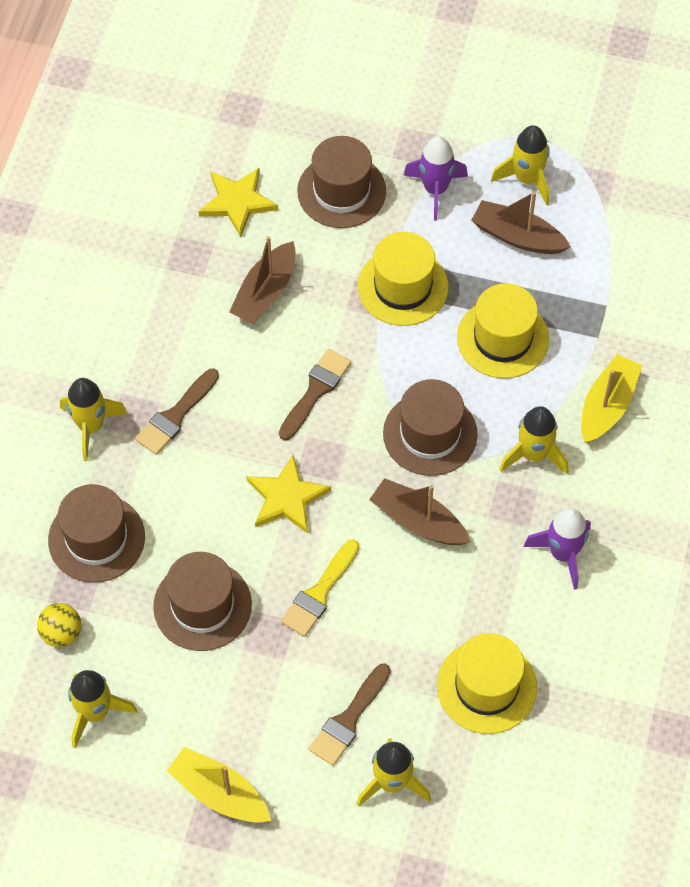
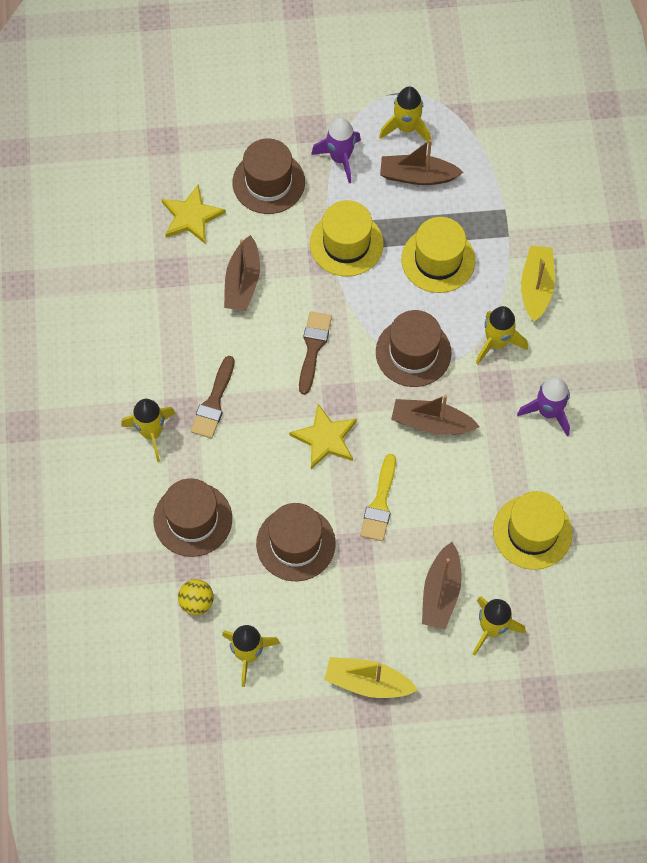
camera: 20 degrees left, 5 degrees up
brown brush [309,663,391,766] -> brown boat [422,542,462,629]

